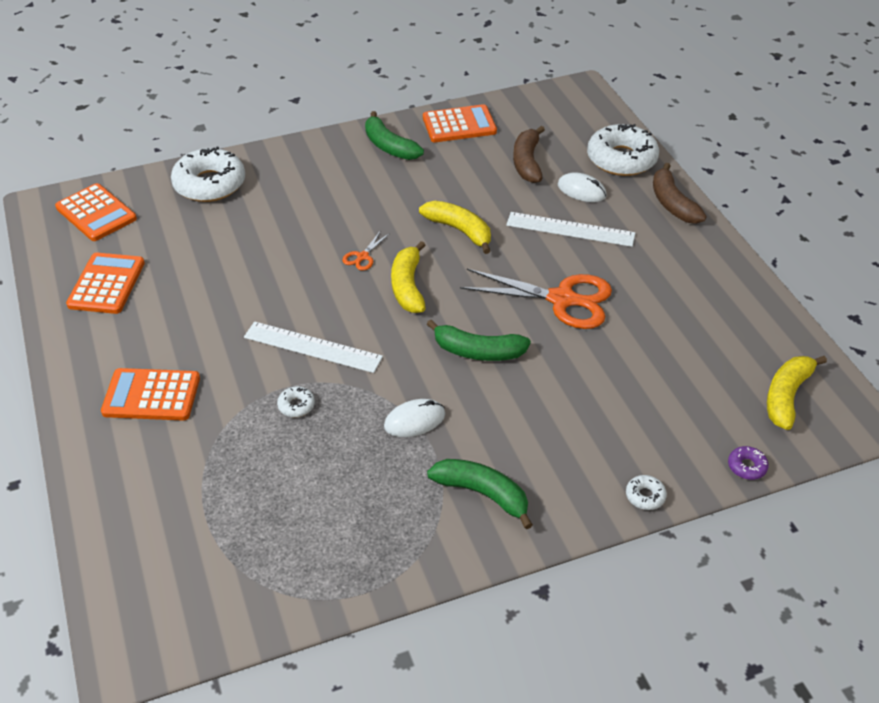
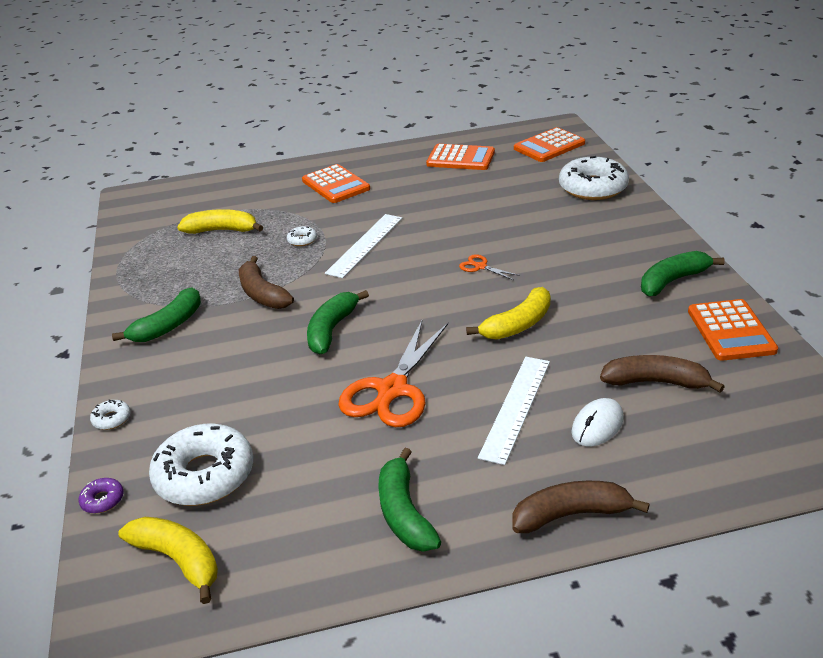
camera: 100 degrees right, 10 degrees down
orange calculator [101,368,200,420] -> orange calculator turned 135 degrees clockwise [302,164,370,203]
white mouse [384,399,445,437] -> brown banana [239,256,294,309]
yellow banana [391,241,426,313] -> yellow banana moved to [177,209,263,234]
white donut [587,124,659,176] -> white donut moved to [149,424,253,506]
none -> green banana [378,448,441,552]

